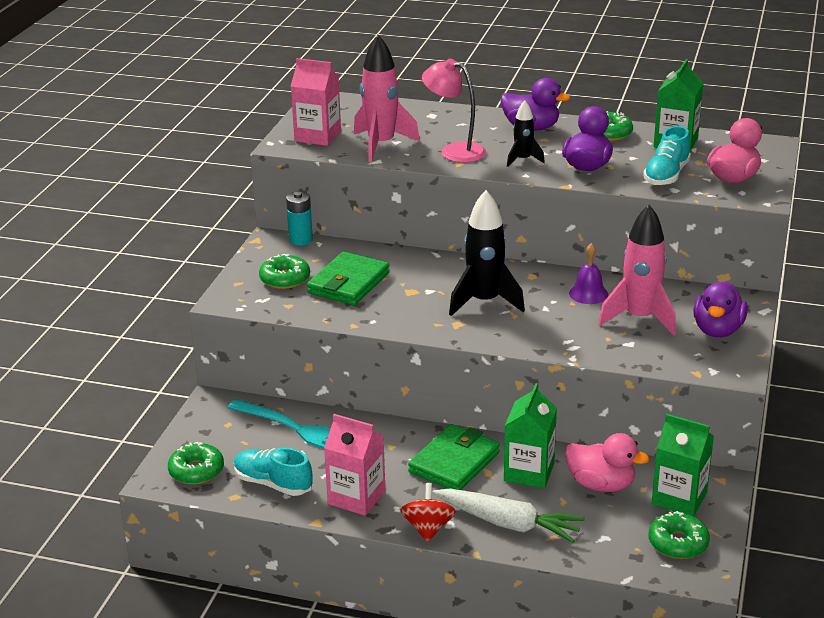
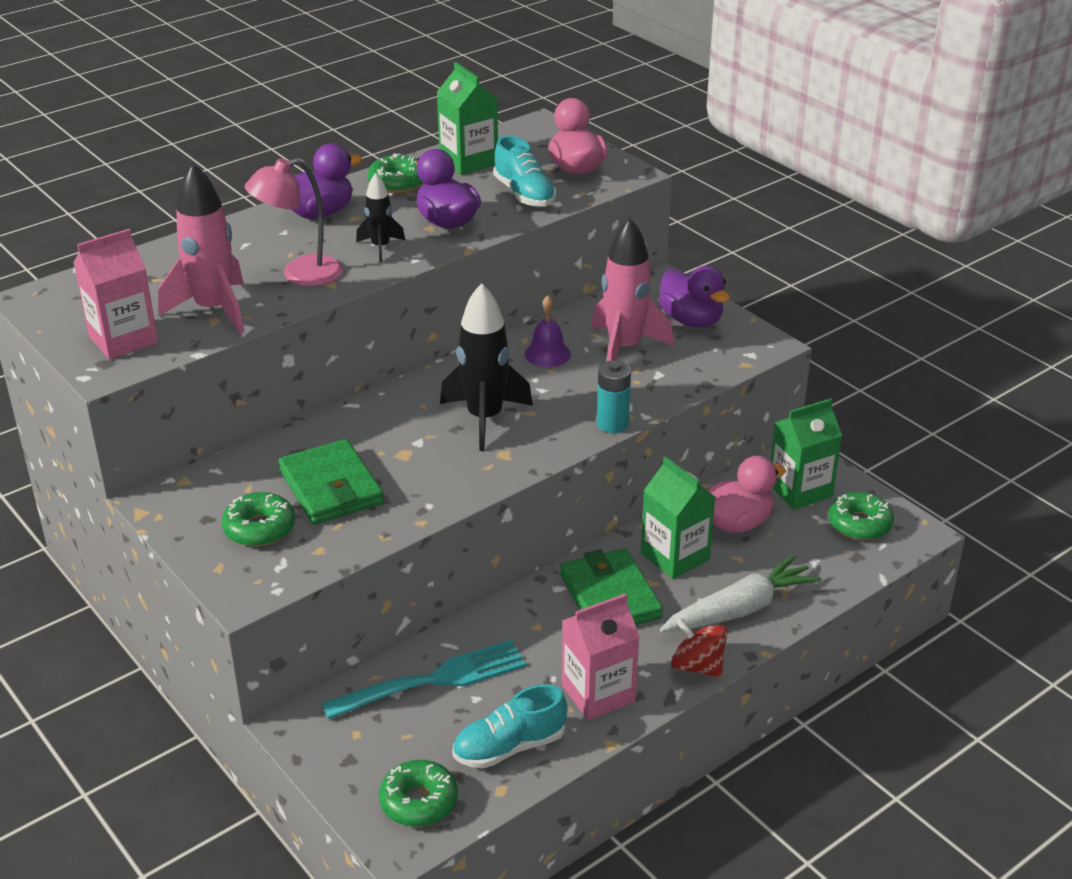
camera: 55 degrees left, 5 degrees up
turquoise battery [286,191,313,246] -> turquoise battery moved to [597,360,631,433]

